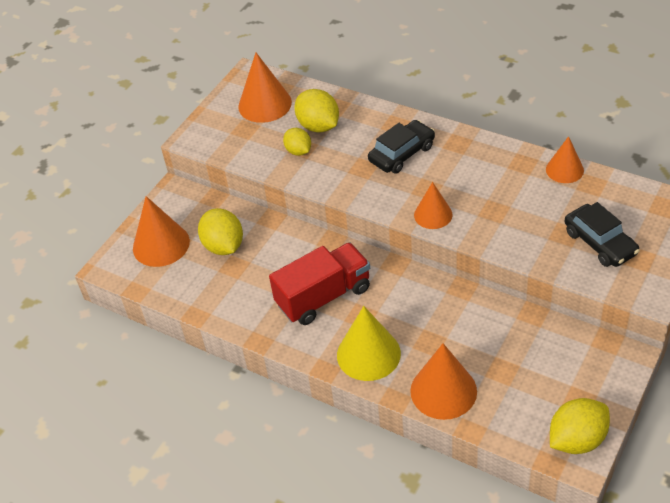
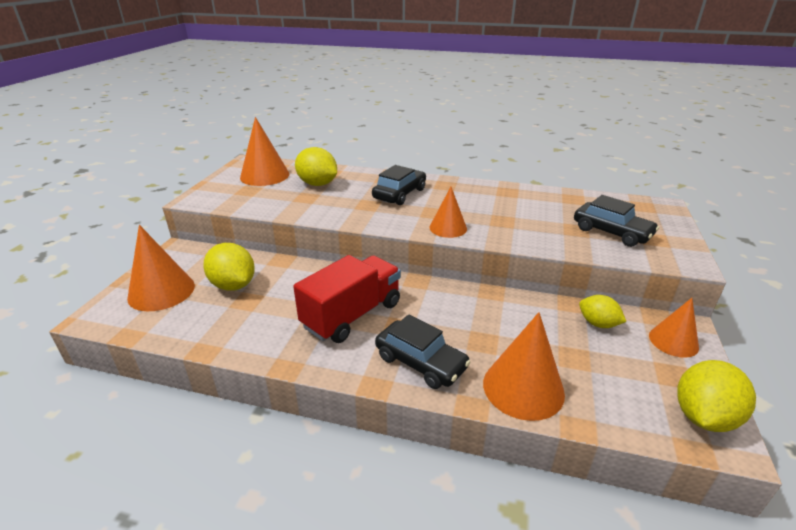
camera: 20 degrees left, 15 degrees down
yellow lemon [283,128,311,156] -> yellow lemon moved to [579,295,626,328]
yellow cone [337,306,401,381] -> black car [375,315,471,389]
orange cone [546,136,584,183] -> orange cone moved to [649,298,699,358]

